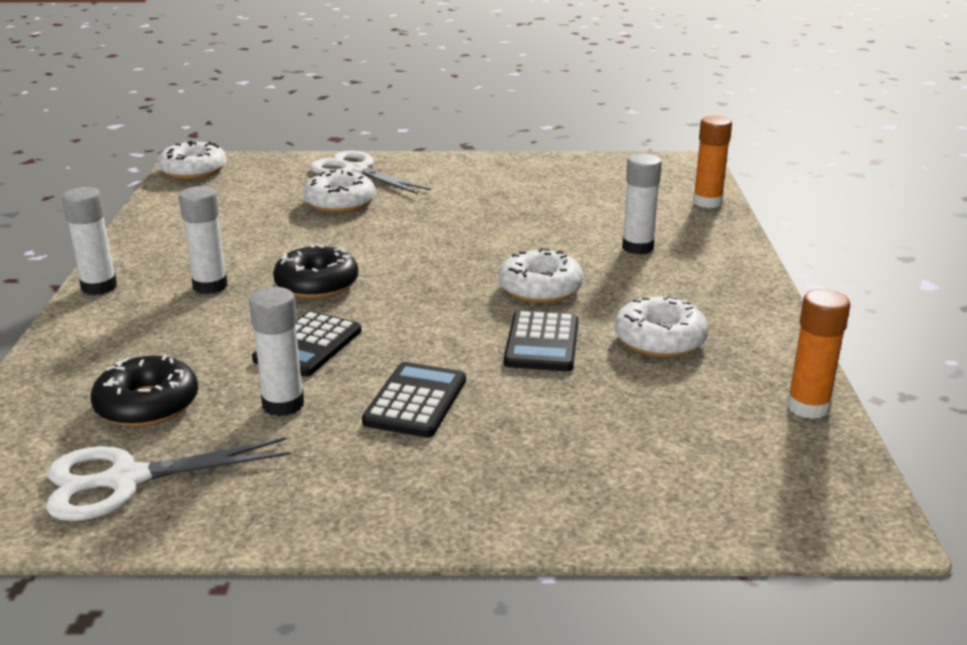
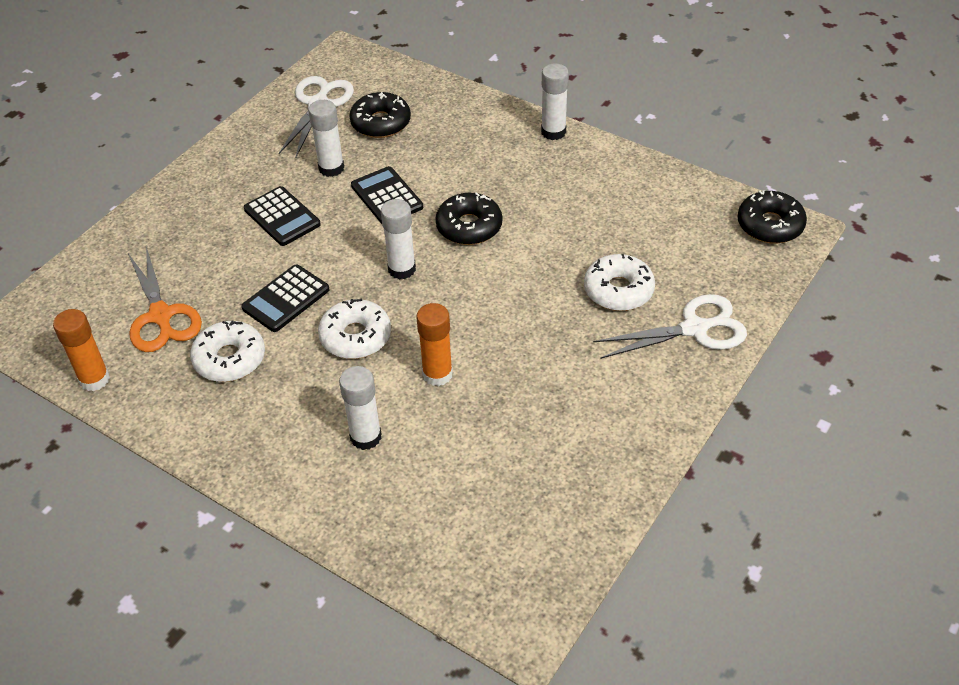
camera: 125 degrees right, 20 degrees up
white donut [158,141,227,179] -> black donut [737,190,807,243]
white glue stick [179,186,228,294] -> white glue stick moved to [381,199,416,280]
black calculator [504,310,579,371] -> black calculator turned 90 degrees counterclockwise [241,265,329,332]
orange glue stick [693,116,732,208] -> orange glue stick moved to [416,303,453,386]
none -> orange scissors [128,247,202,352]

